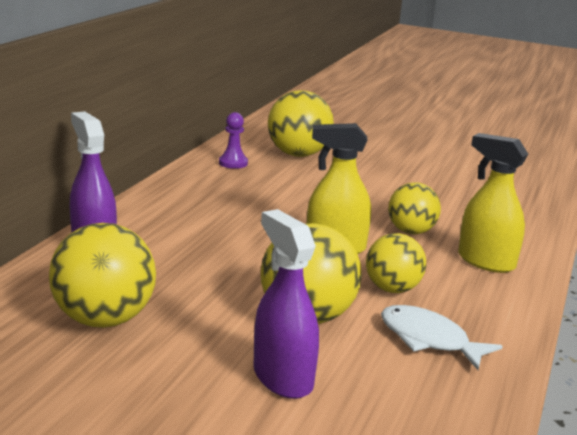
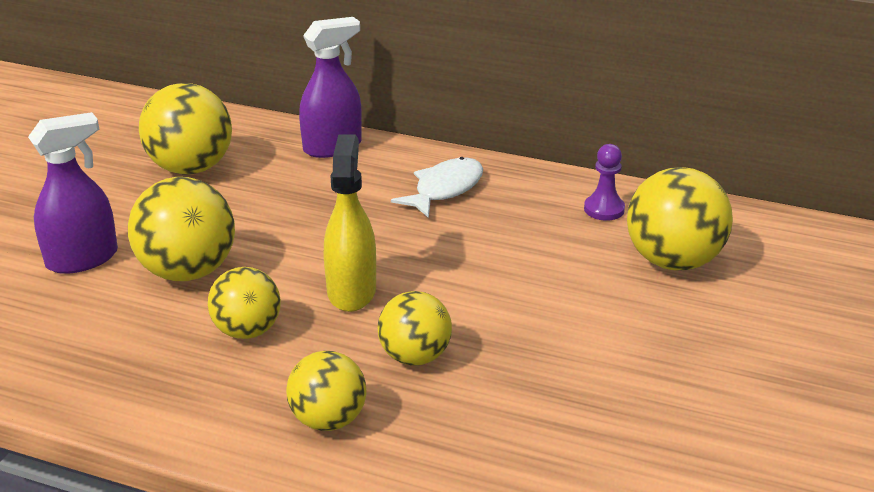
camera: 90 degrees right, 10 degrees up
white fish [381,305,503,370] -> white fish moved to [391,157,483,218]
yellow spray bottle [458,133,528,273] -> yellow ball [286,351,366,431]

